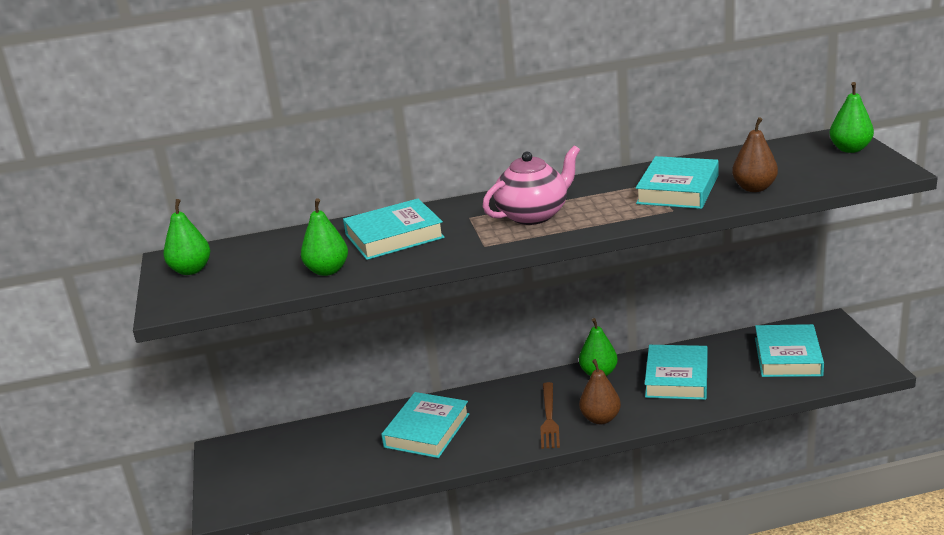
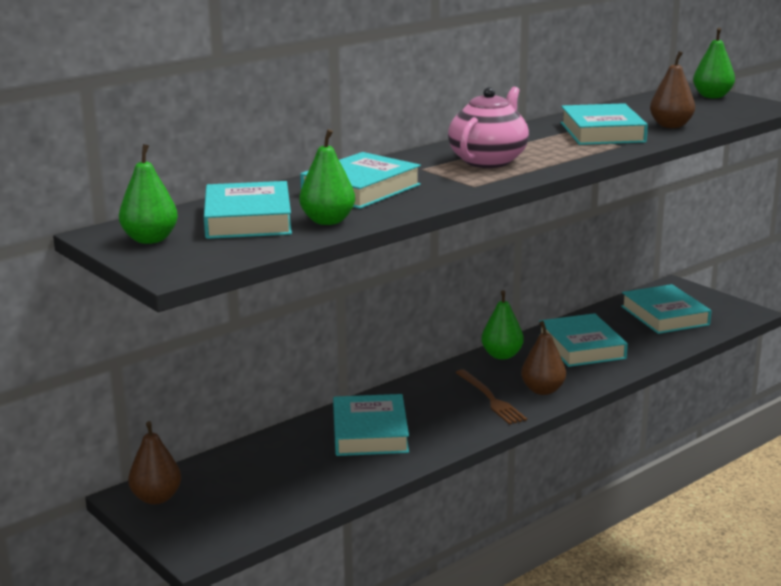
camera: 30 degrees left, 5 degrees down
none -> brown pear [128,421,181,505]
none -> turquoise book [204,181,292,239]

